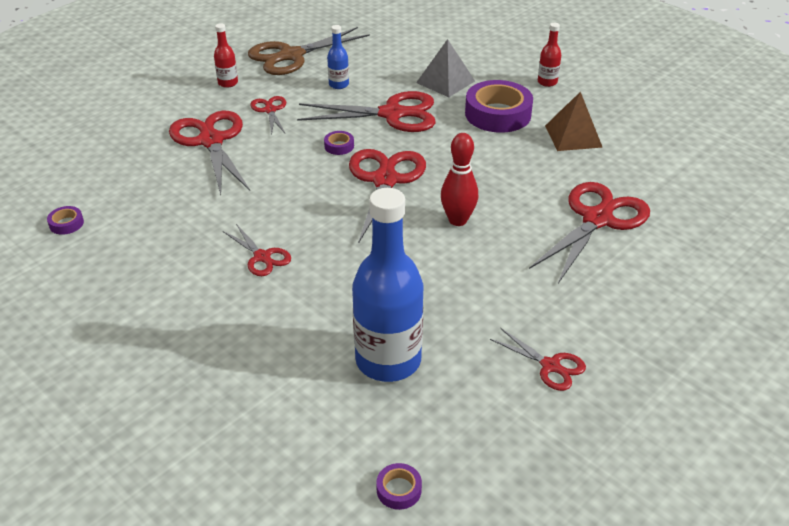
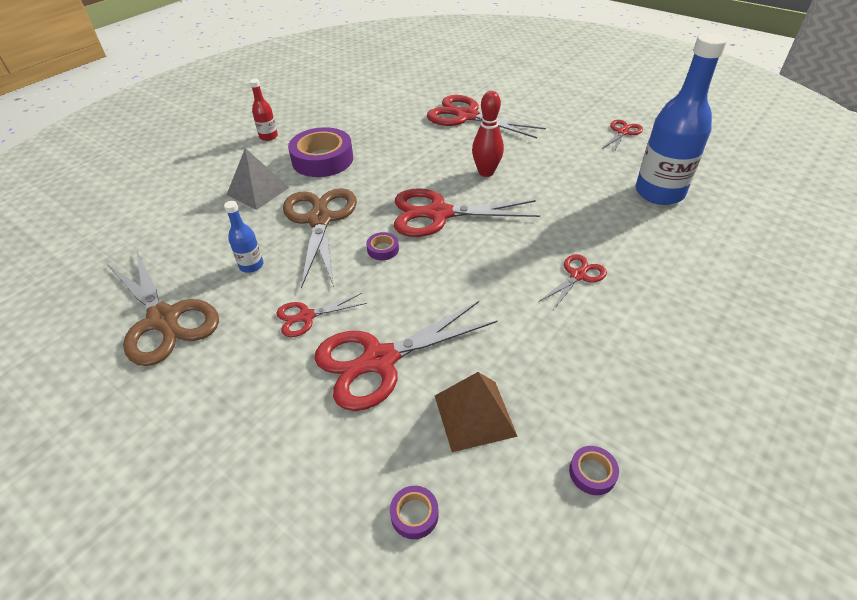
camera: 95 degrees left, 5 degrees up
red bottle [214,23,238,88] -> none
red scissors [297,91,436,132] -> brown scissors [283,188,357,289]
purple tape [376,463,422,510] -> purple tape moved to [390,486,439,539]
brown pyramid [545,91,603,151] -> brown pyramid moved to [435,372,518,452]

